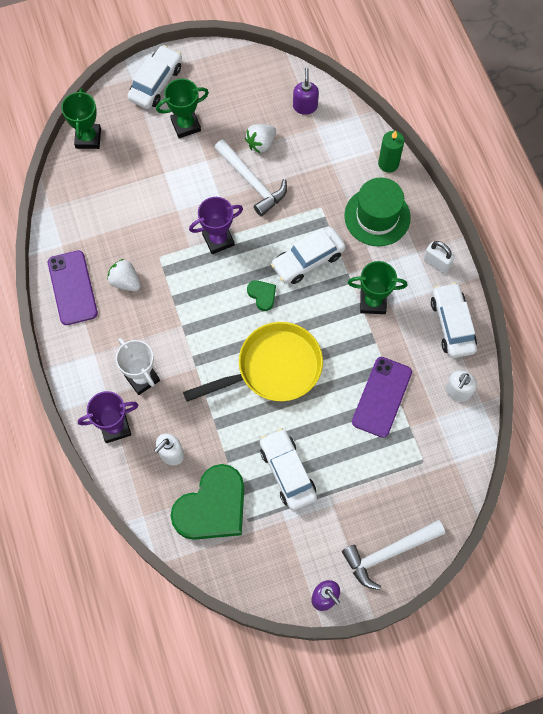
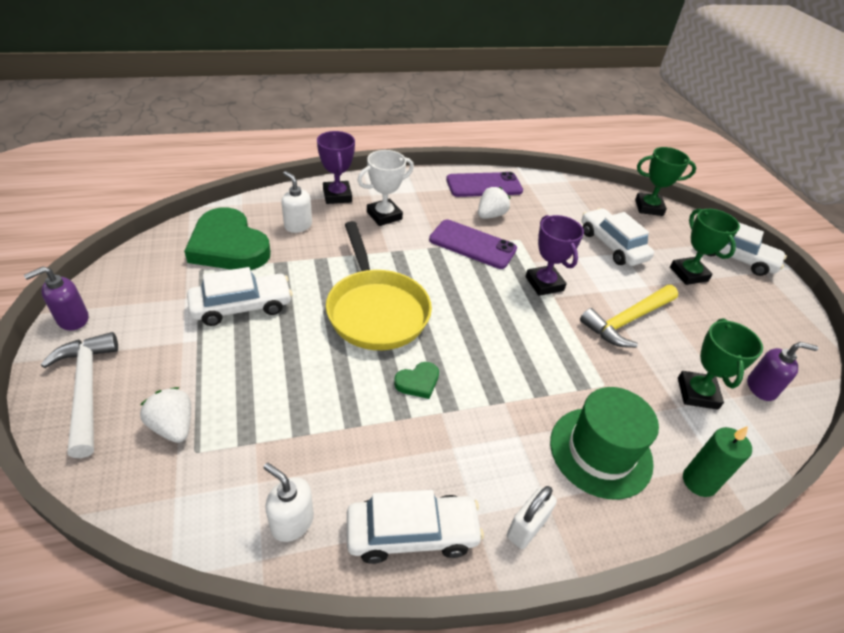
camera: 90 degrees right, 25 degrees down
white hammer [214,139,287,216] -> yellow hammer [580,285,678,348]
white strawberry [245,124,276,153] -> white strawberry moved to [140,387,191,443]
green heart [247,280,276,311] -> green heart moved to [394,362,439,399]
white car [271,227,346,284] -> white car moved to [582,208,654,266]
green trophy [348,261,407,314] -> green trophy moved to [678,318,763,410]
purple phone [352,357,412,438] -> purple phone moved to [429,220,517,269]

